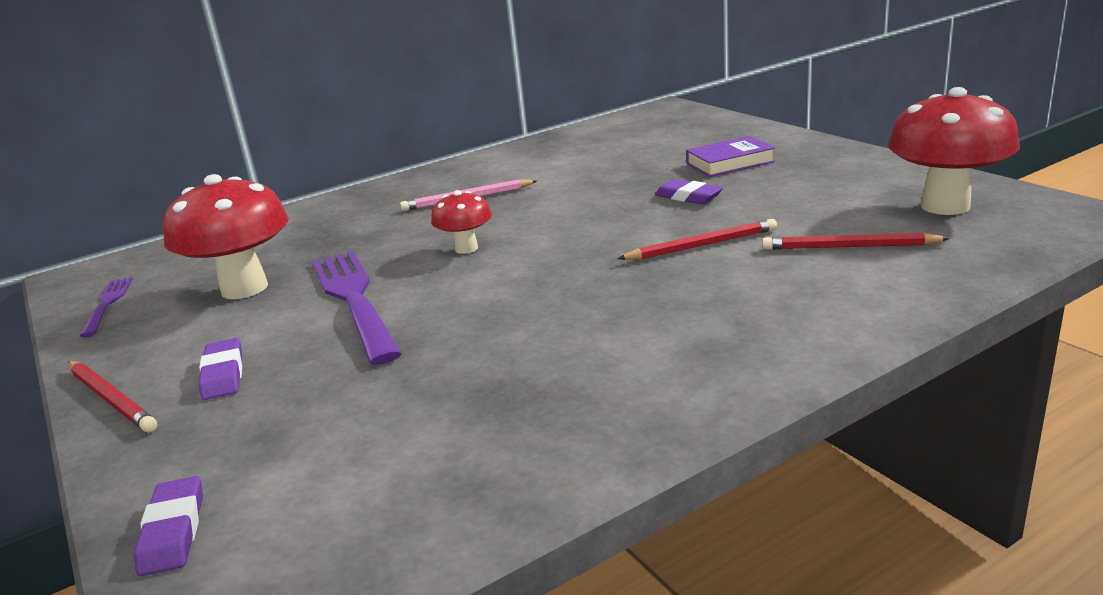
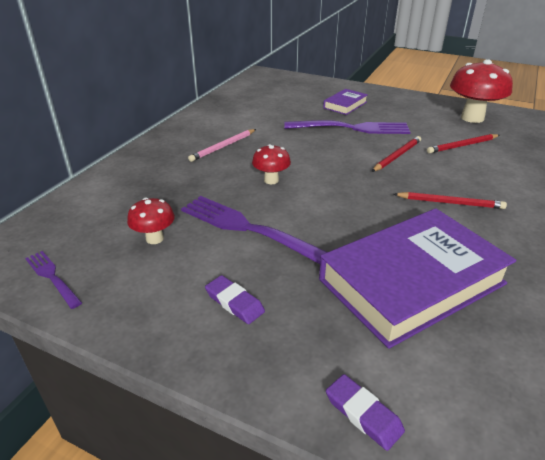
camera: 35 degrees left, 10 degrees up
red pencil [68,361,157,432] -> red pencil moved to [394,192,507,209]
red mushroom [163,174,289,299] -> red mushroom [127,198,175,244], size x0.53
purple eraser [655,179,723,204] -> purple fork [284,120,411,134]
none -> purple book [319,208,516,349]

